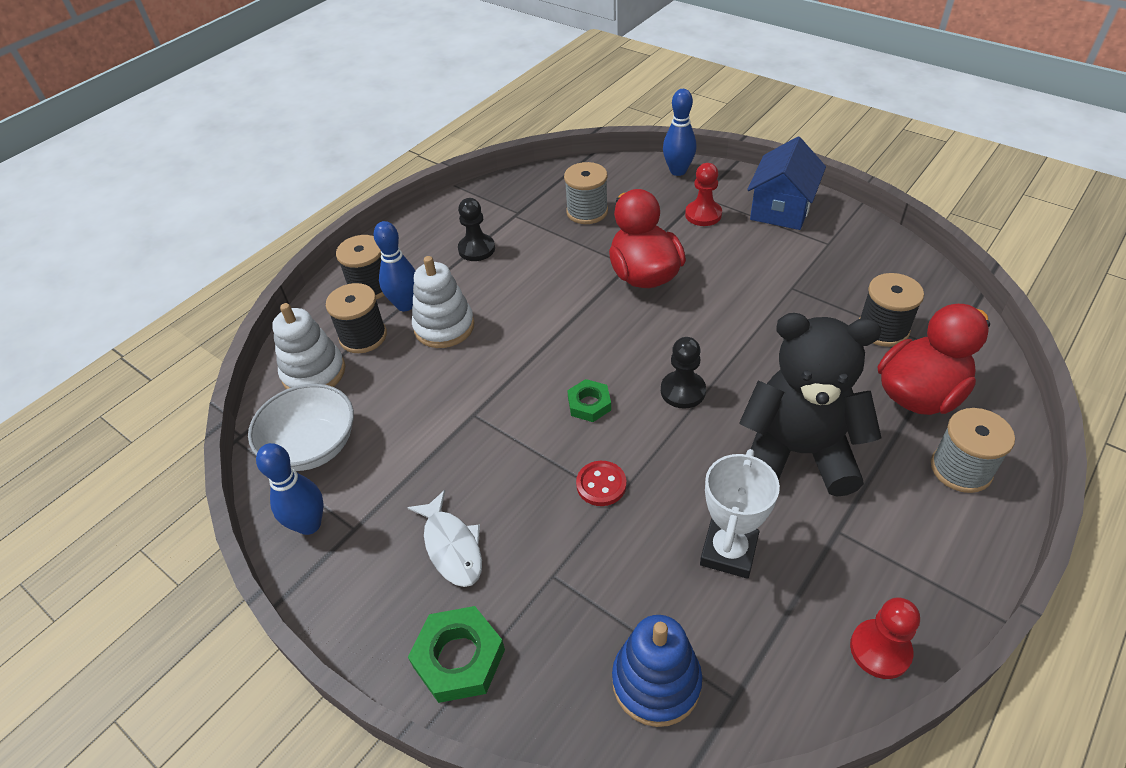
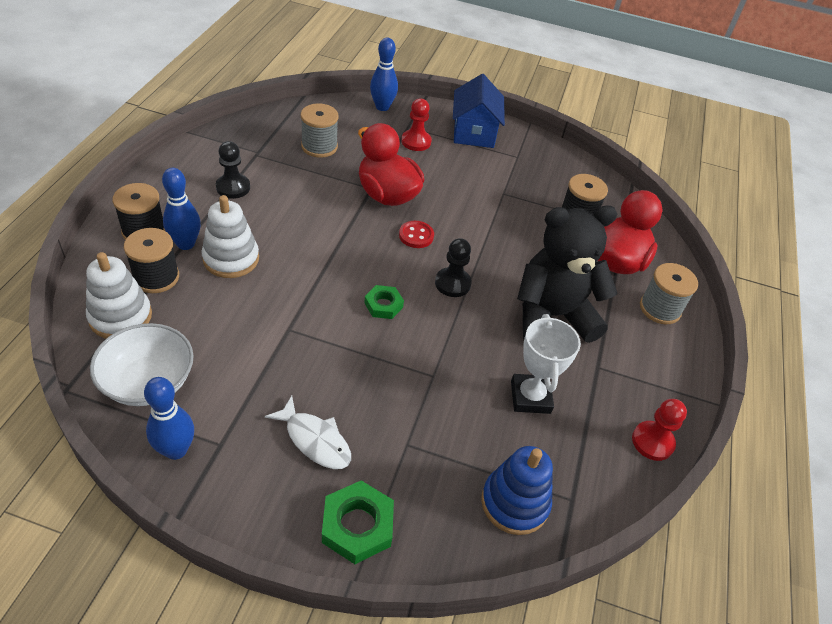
camera: 30 degrees left, 0 degrees up
red button [576,461,626,506] -> red button moved to [399,221,434,248]

